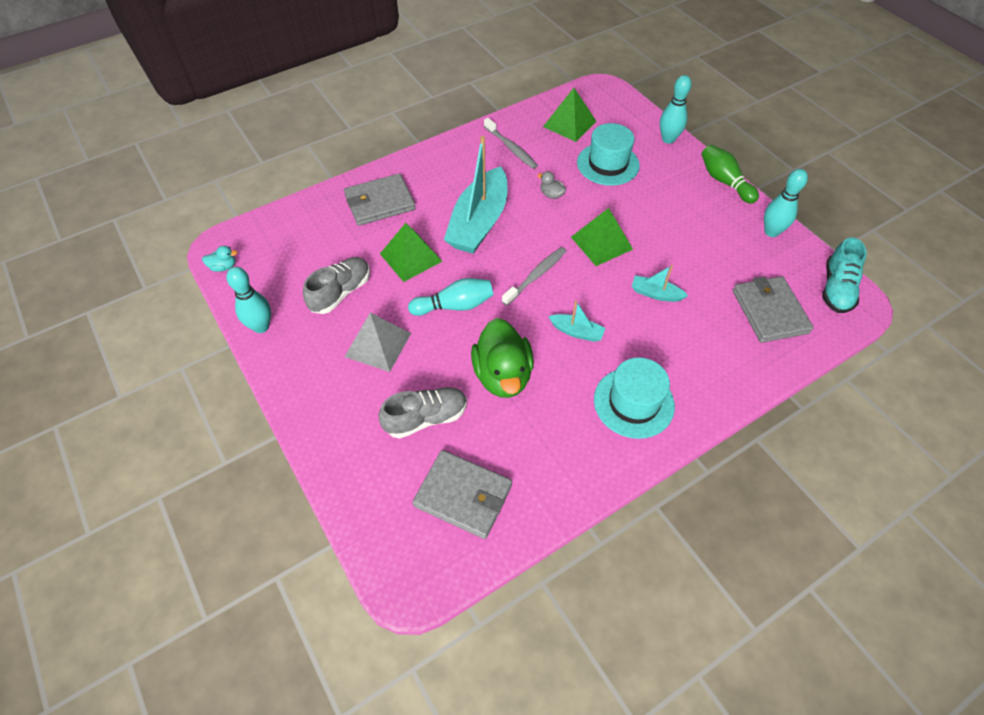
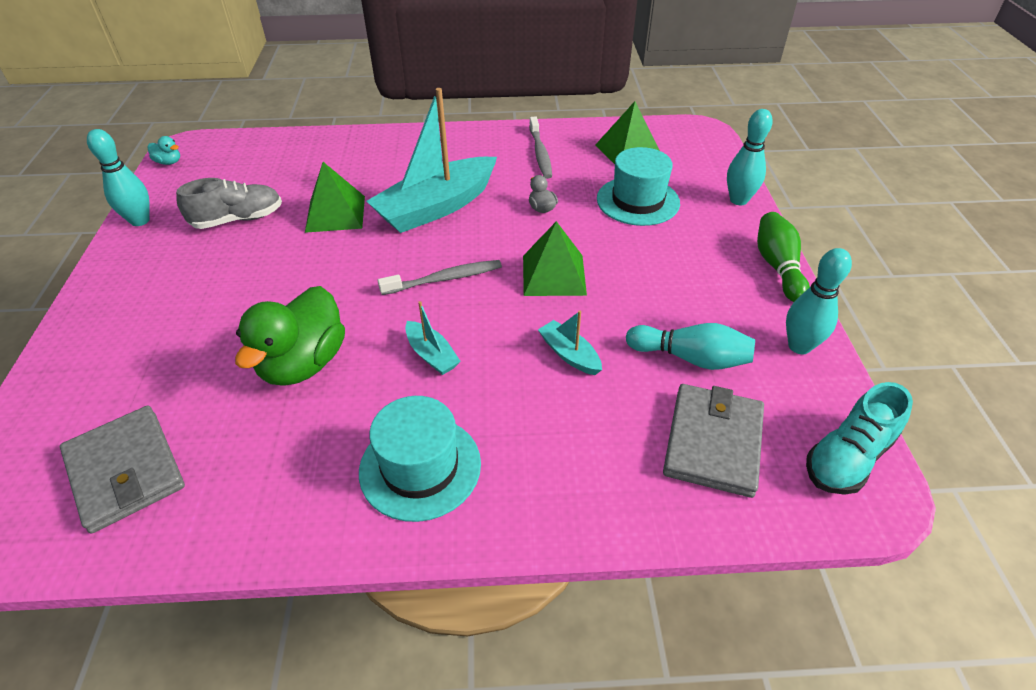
camera: 30 degrees right, 10 degrees down
grey wallet [344,173,416,226] -> none
grey pyramid [345,313,411,372] -> none
grey shoe [379,387,467,439] -> none
turquoise bowling pin [408,278,494,316] -> turquoise bowling pin moved to [626,323,755,370]

